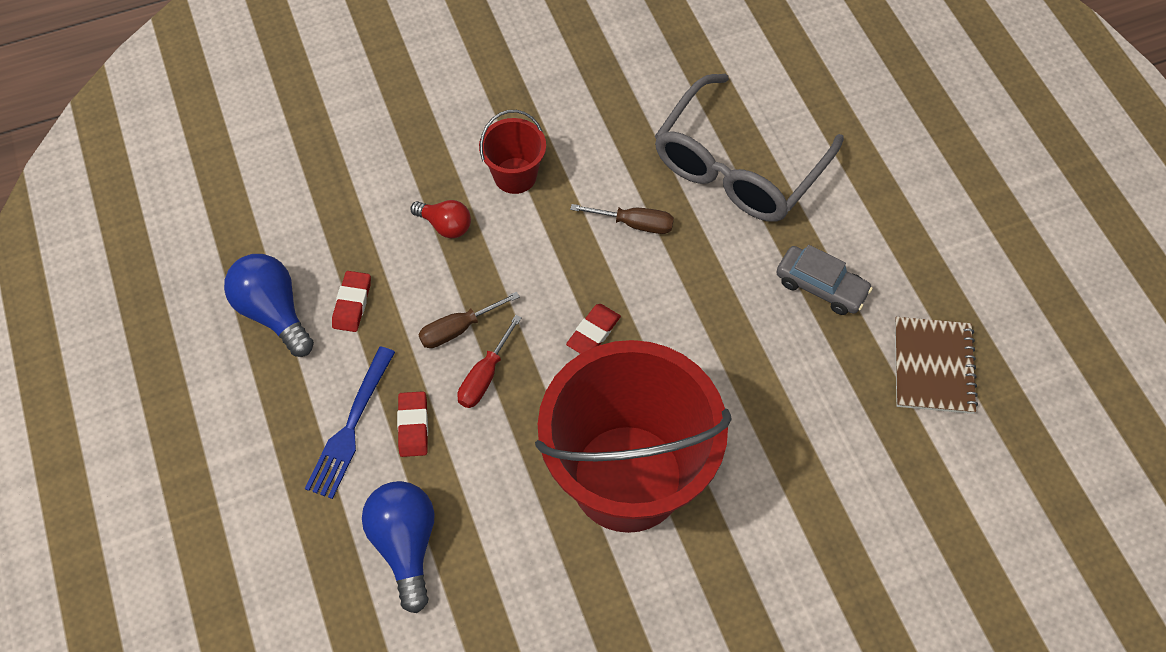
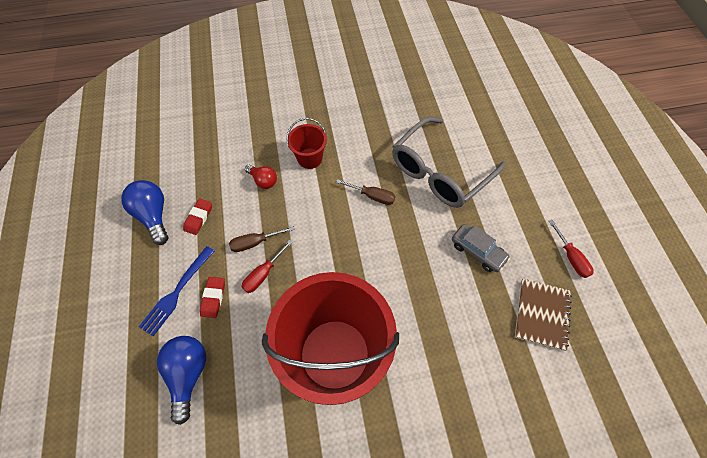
camera: 10 degrees right, 0 degrees up
red eraser [566,304,621,354] -> none
none -> red screwdriver [549,220,594,278]

